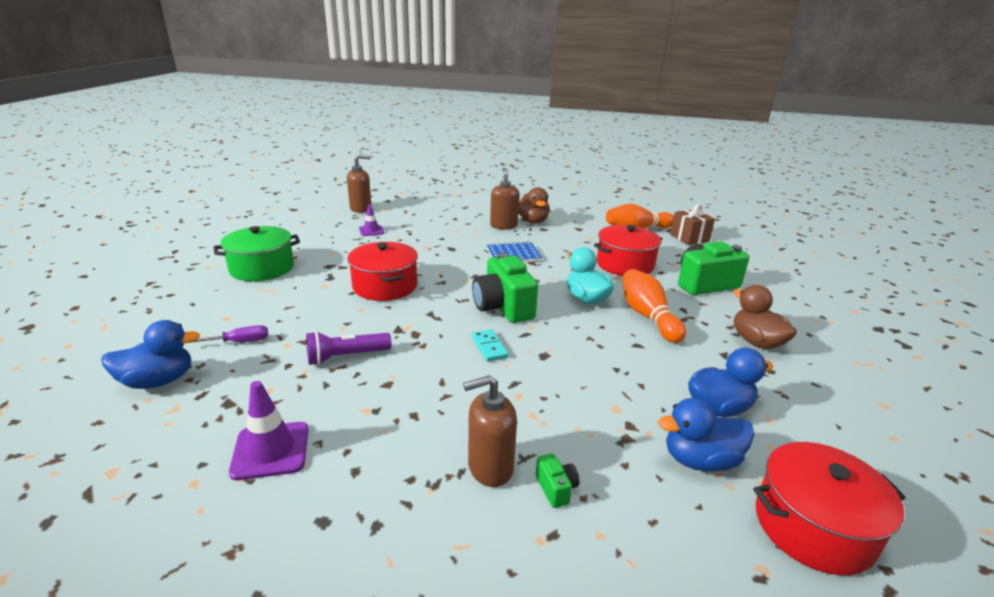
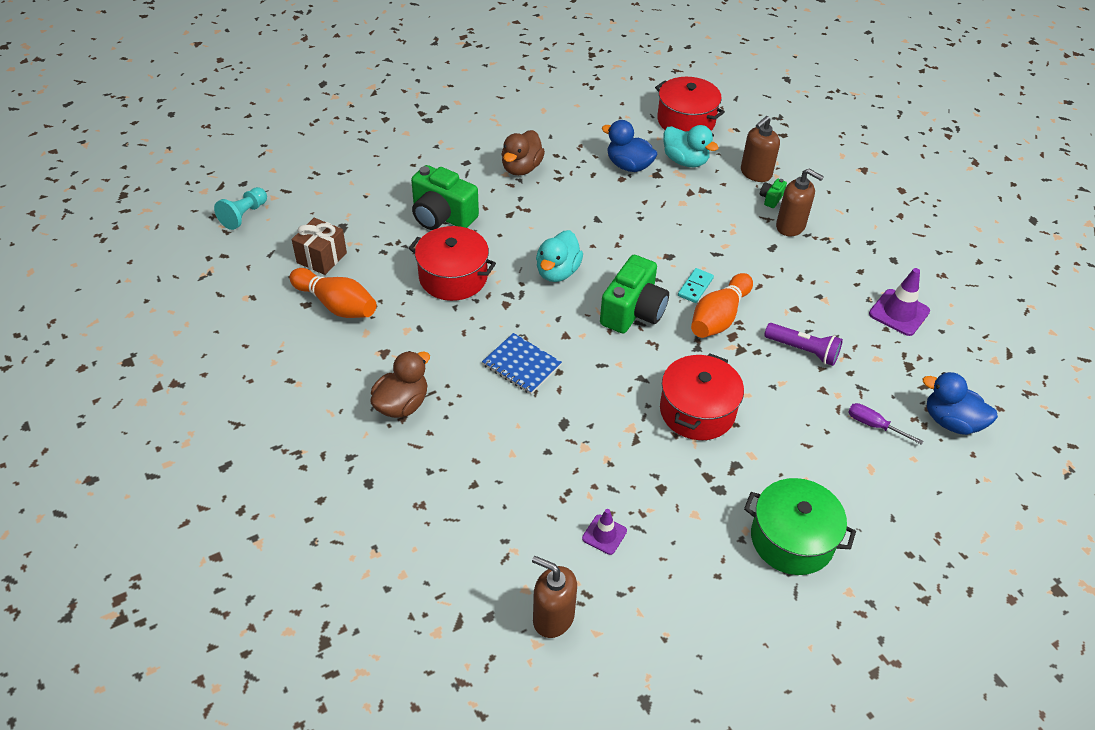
camera: 130 degrees left, 20 degrees up
brown soap dispenser [490,167,519,229] -> brown soap dispenser moved to [741,116,780,182]
orange bowling pin [622,269,686,343] -> orange bowling pin moved to [691,273,753,338]
blue duck [658,398,755,471] -> turquoise duck [663,125,719,167]
none -> turquoise pawn [214,187,267,230]

